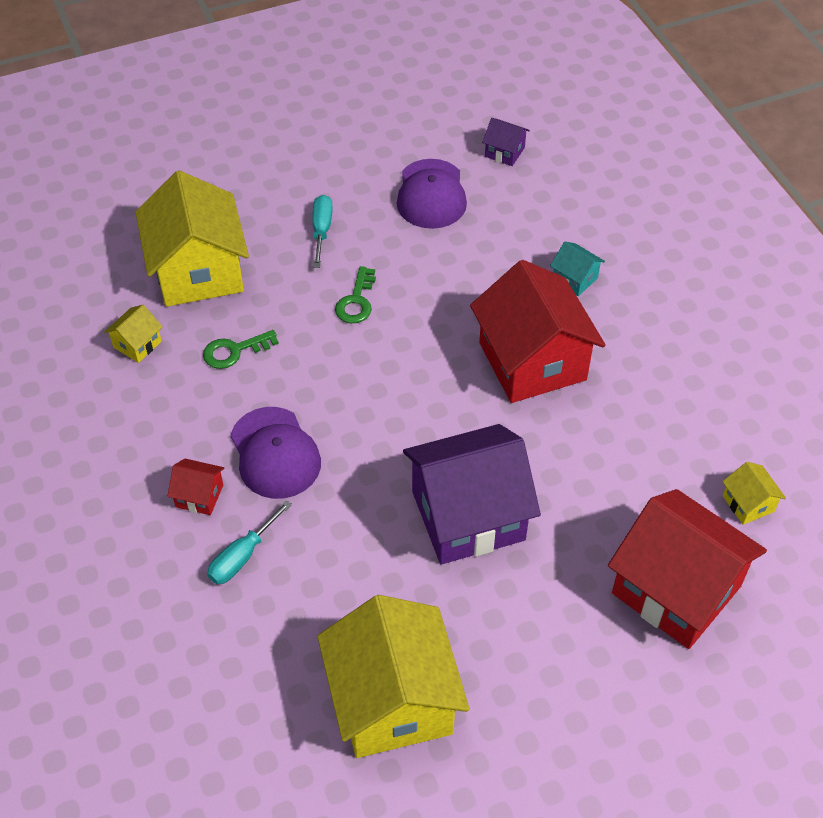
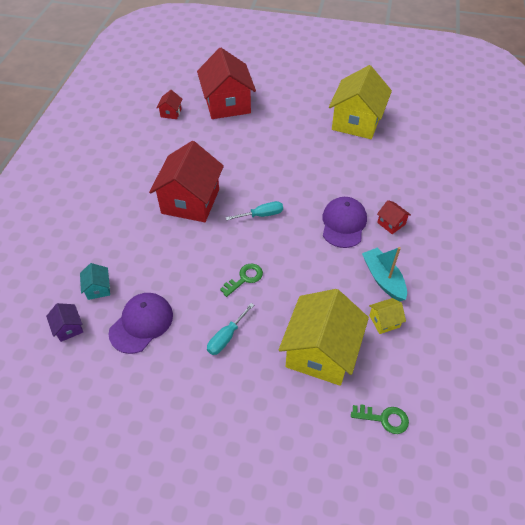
camera: 145 degrees left, 0 degrees up
green key [203,330,279,369] -> green key moved to [351,405,409,434]
turquoise screwdriver [207,500,292,584] -> turquoise screwdriver moved to [226,201,283,220]
purple house [403,424,541,564] -> none
turquoise house [550,242,605,296] -> turquoise house moved to [80,263,110,300]
yellow house [722,462,786,525] -> red house [157,90,182,119]
none -> turquoise boat [362,247,407,301]

